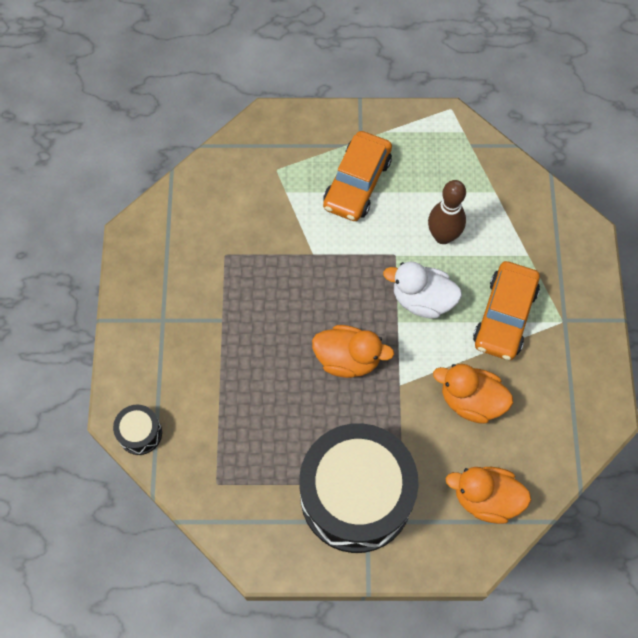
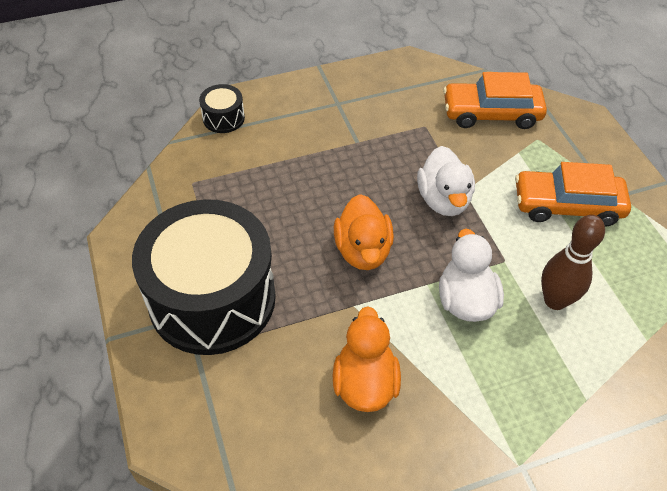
camera: 70 degrees right, 15 degrees down
orange duck [446,467,531,524] -> none
orange car [473,261,540,360] -> orange car moved to [443,72,547,129]
none -> white duck [417,146,475,216]

